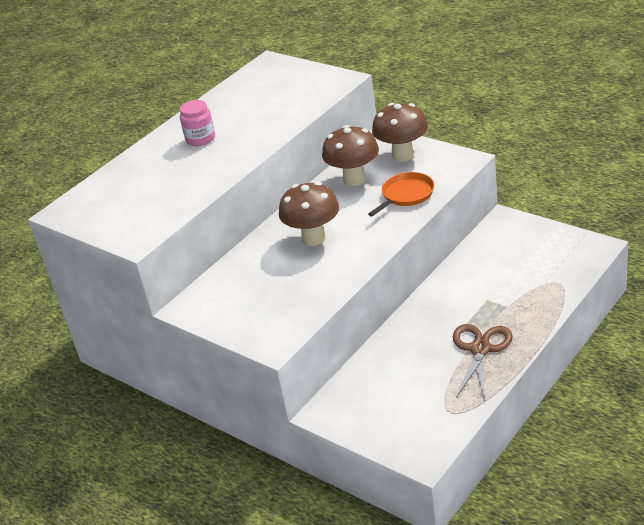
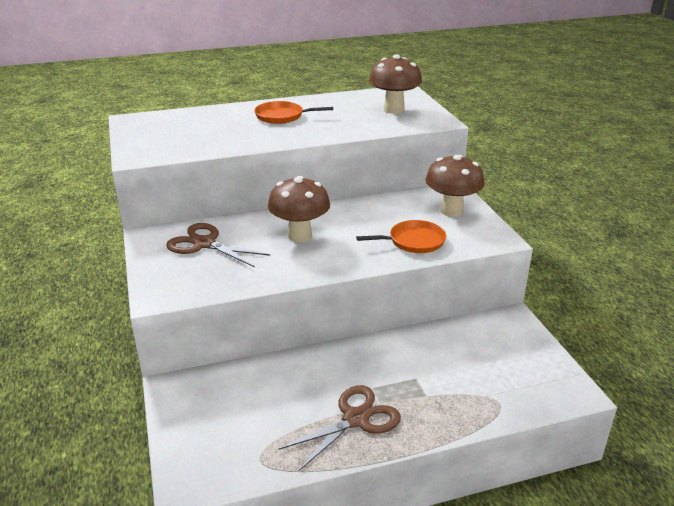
camera: 30 degrees right, 5 degrees down
pink jar [180,100,215,146] -> orange pan [254,101,333,124]
brown mushroom [322,125,379,186] -> brown mushroom moved to [369,54,422,114]
none -> brown scissors [166,223,271,267]

